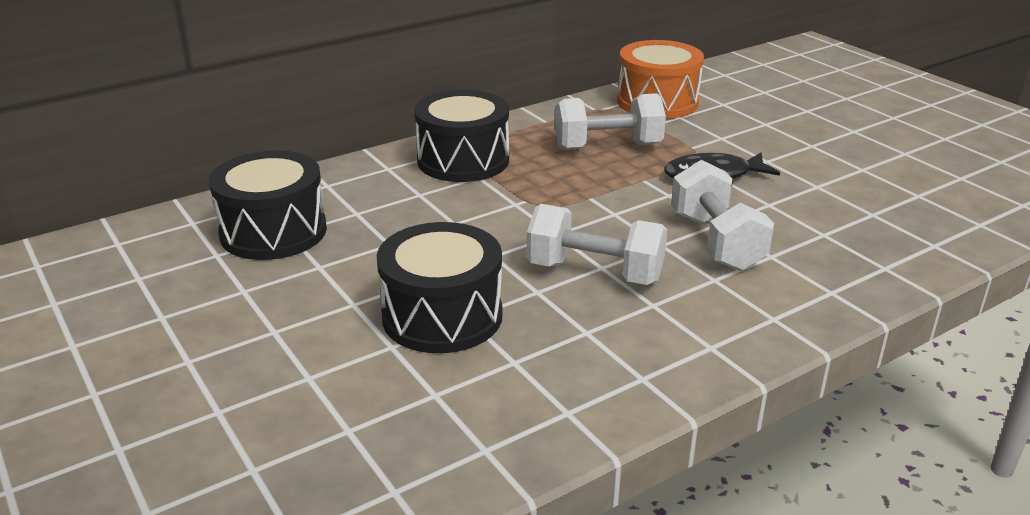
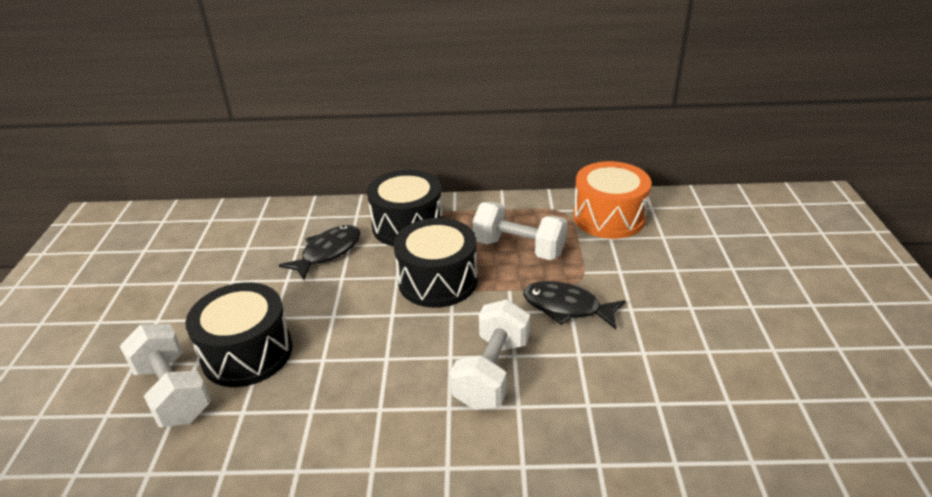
camera: 35 degrees right, 5 degrees up
black drum [209,150,327,260] -> black drum moved to [393,218,478,308]
white dumbbell [527,204,667,285] -> white dumbbell moved to [120,324,211,427]
none -> black fish [279,225,360,280]

